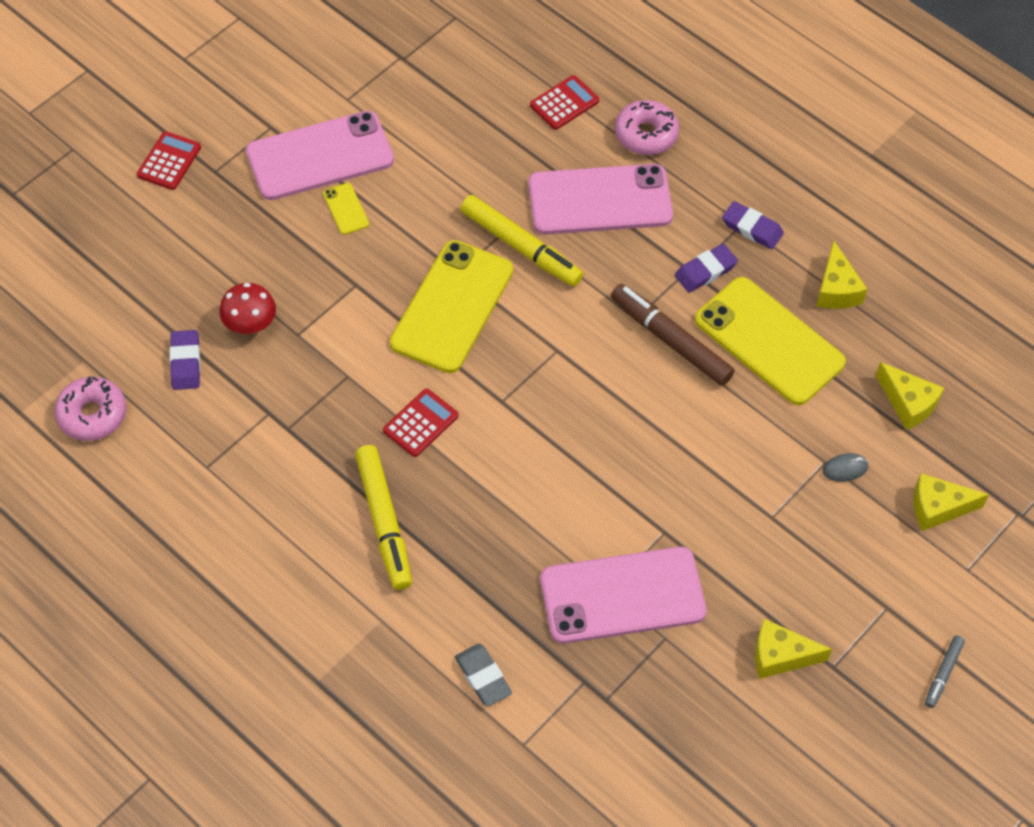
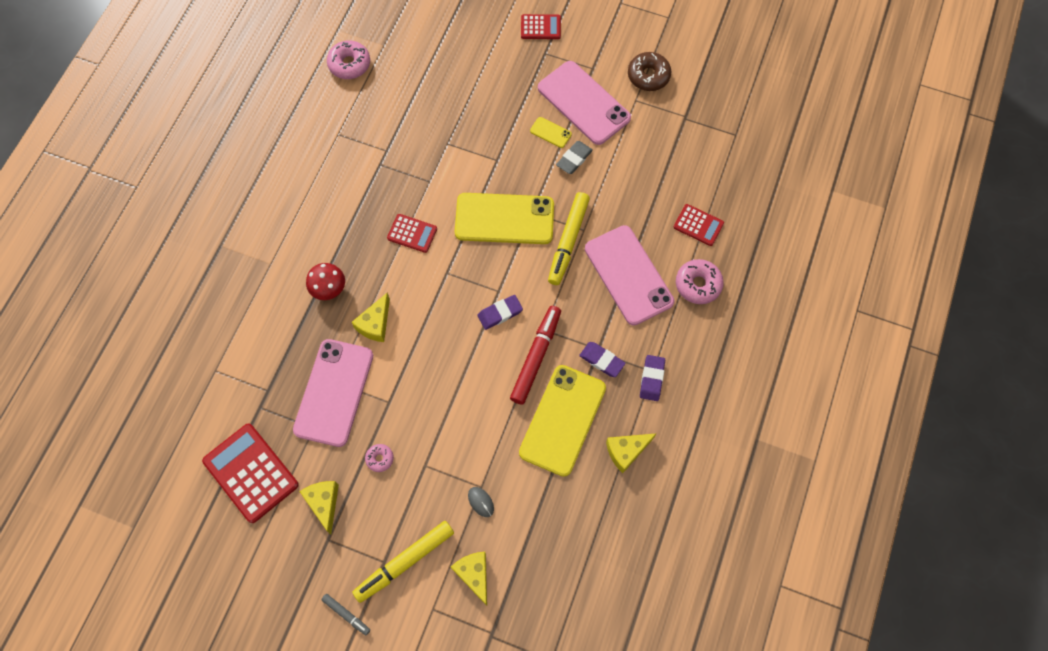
camera: 70 degrees right, 10 degrees up
purple eraser [170,330,200,390] -> purple eraser moved to [478,295,523,330]
red mushroom [219,283,276,334] -> red mushroom moved to [306,263,345,300]
yellow phone [323,183,369,235] -> yellow phone turned 75 degrees clockwise [530,117,572,148]
yellow marker [355,445,412,590] -> yellow marker moved to [352,521,454,603]
grey eraser [455,644,512,706] -> grey eraser moved to [556,141,593,174]
pink phone [540,547,706,644] -> pink phone turned 45 degrees clockwise [293,339,373,447]
brown marker [611,284,735,386] -> red marker [510,306,561,404]
yellow cheese [876,362,944,430] -> yellow cheese moved to [352,292,390,342]
grey marker [925,635,965,708] -> grey marker turned 150 degrees counterclockwise [321,594,370,635]
none -> red calculator [202,424,299,523]
none -> pink donut [365,444,394,472]
none -> brown donut [628,52,672,91]

